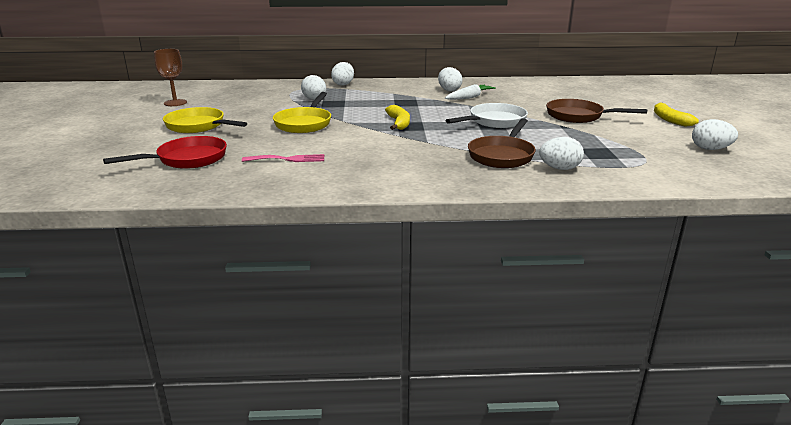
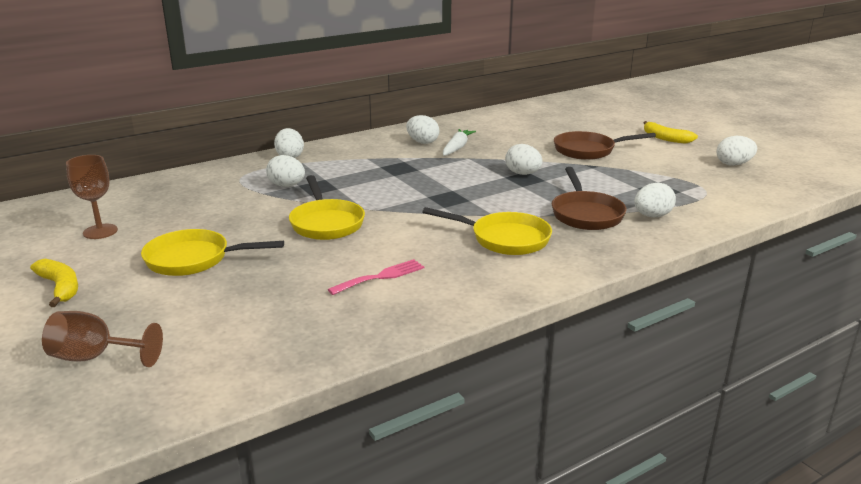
camera: 30 degrees left, 0 degrees up
red pan [103,136,227,169] -> none
yellow banana [385,105,410,130] -> yellow banana moved to [30,259,78,307]
white pan [445,103,528,128] -> white egg [505,144,543,175]
none -> brown goblet [42,311,163,367]
none -> yellow pan [422,207,552,255]

